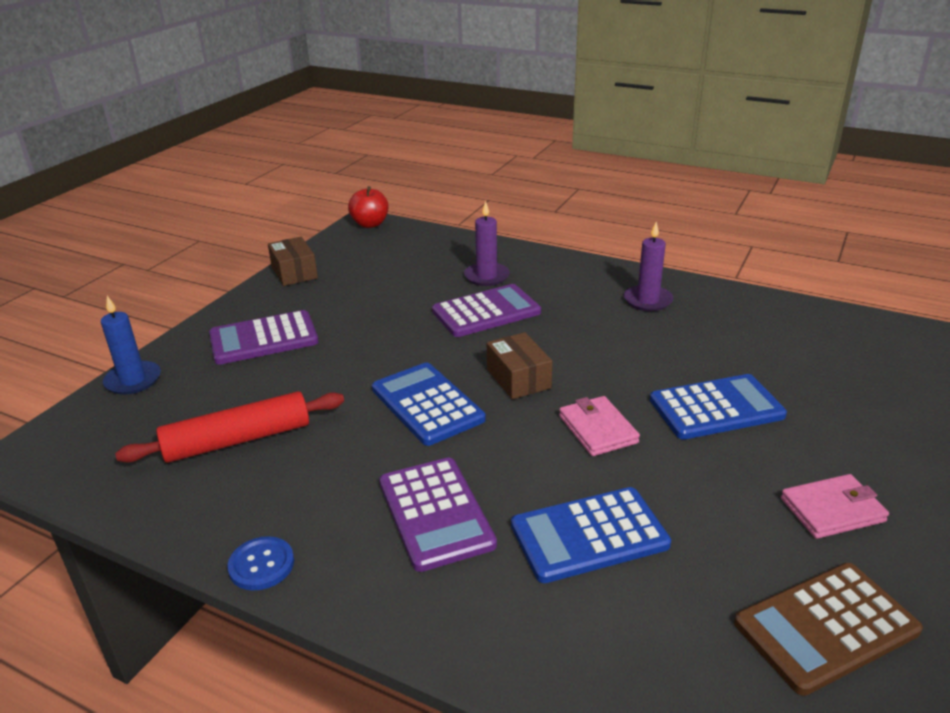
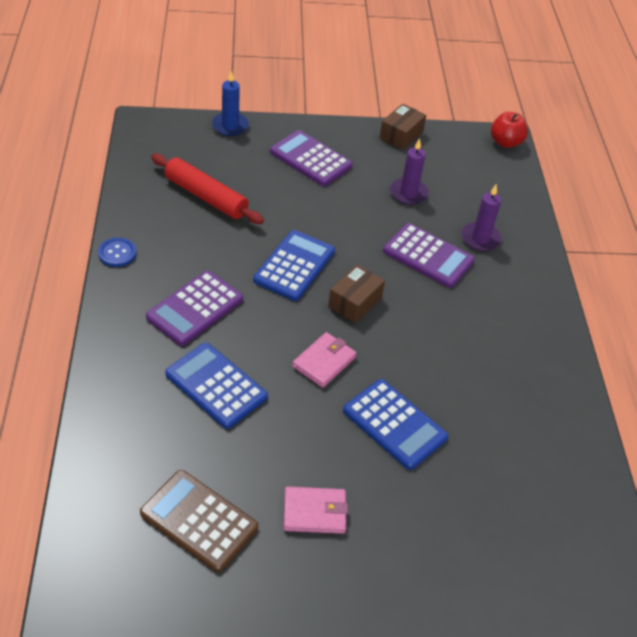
camera: 55 degrees right, 15 degrees up
purple candle [624,222,673,311] -> purple candle moved to [390,138,429,205]
pink wallet [781,474,889,539] -> pink wallet turned 45 degrees counterclockwise [283,486,348,534]

